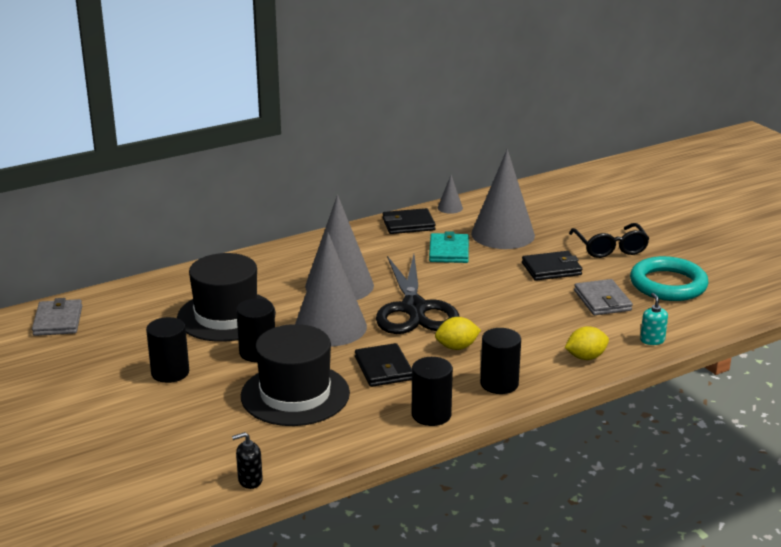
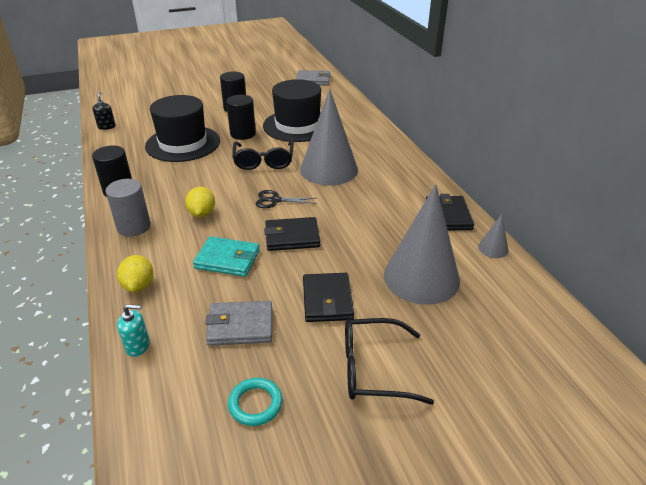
camera: 100 degrees right, 10 degrees up
grey cone [295,233,367,346] -> black glasses [232,140,294,170]
black wallet [355,343,412,387] -> black wallet moved to [264,217,320,251]
black scissors [376,255,460,334] -> black scissors [256,190,316,208], size x0.42
turquoise wallet [429,231,469,263] -> turquoise wallet moved to [193,236,260,277]
black cylinder [480,328,521,394] -> grey cylinder [106,179,151,237]
turquoise ring [630,256,708,301] -> turquoise ring [228,378,283,426], size x0.50

